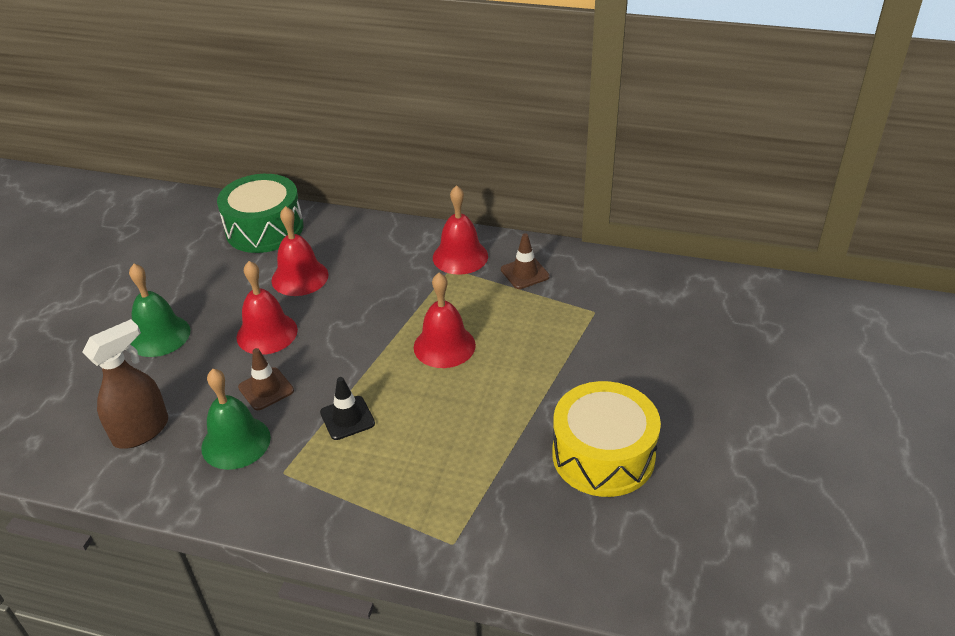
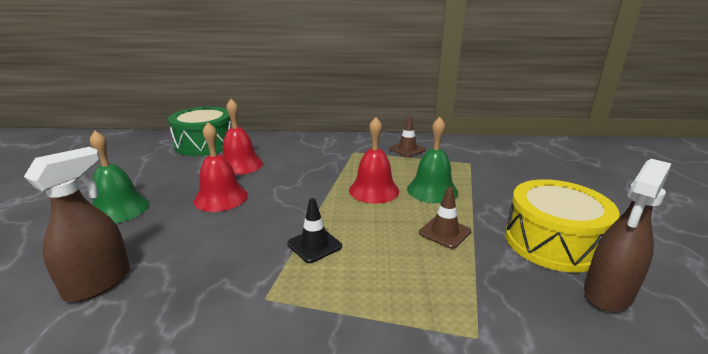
camera: 15 degrees left, 15 degrees down
green bell [201,369,271,470] -> green bell moved to [407,117,458,203]
brown traffic cone [238,348,294,410] -> brown traffic cone moved to [419,187,471,249]
red bell [433,185,488,275] -> none
none -> brown spray bottle [584,159,672,312]

